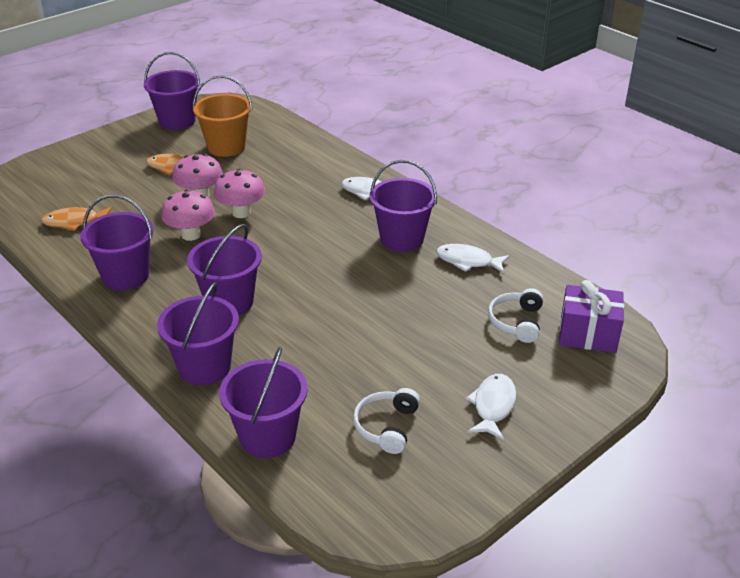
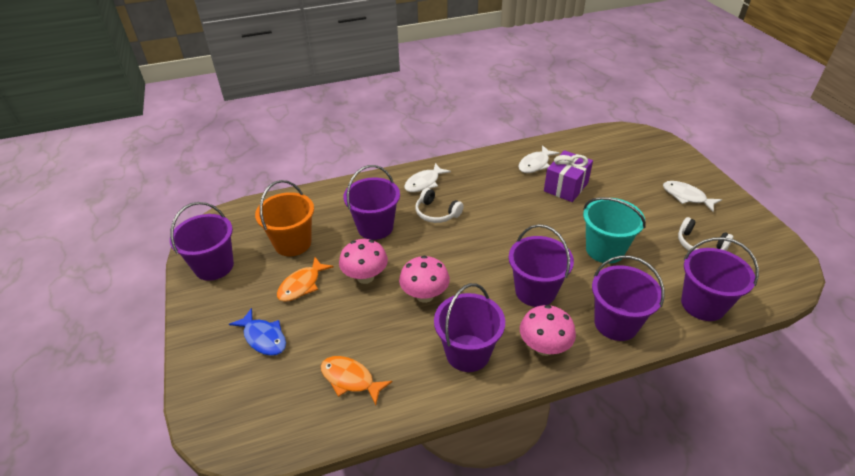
camera: 65 degrees left, 5 degrees up
orange fish [41,207,112,231] -> orange fish turned 105 degrees clockwise [321,356,392,405]
pink mushroom [214,168,265,218] -> pink mushroom moved to [520,305,576,356]
purple bucket [370,160,437,252] -> purple bucket moved to [344,165,400,240]
white headphones [488,288,543,343] -> white headphones moved to [415,188,464,223]
purple gift [559,280,624,353] -> purple gift moved to [544,150,593,202]
none -> blue fish [229,308,286,356]
none -> turquoise bucket [583,197,646,264]

